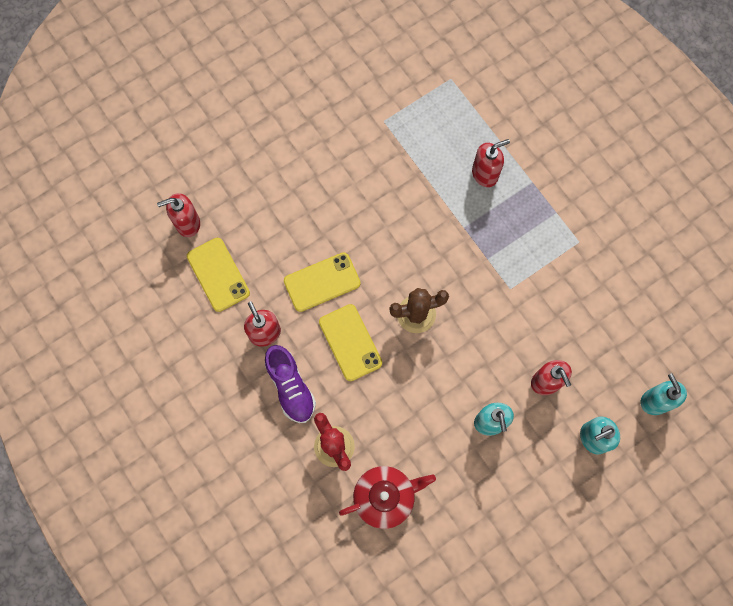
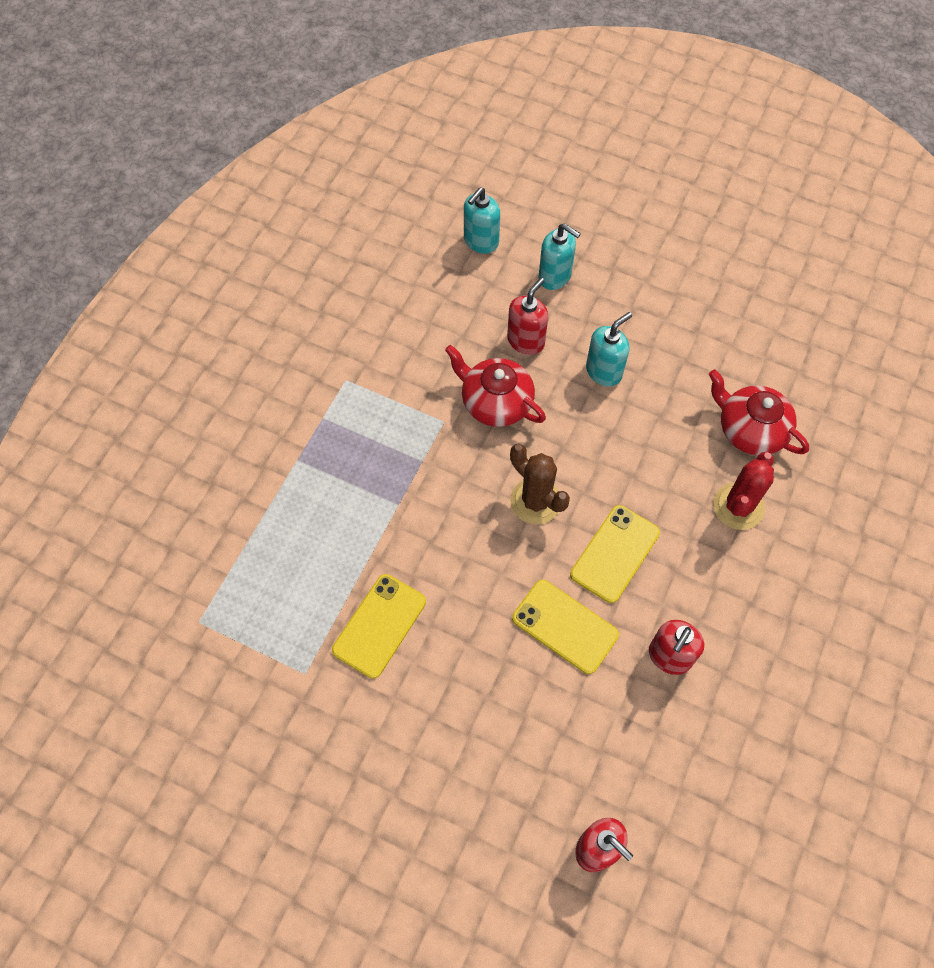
camera: 120 degrees left, 10 degrees down
yellow phone [187,238,250,312] -> yellow phone moved to [332,574,426,679]
purple shoe [265,345,316,423] -> none
red soap dispenser [472,139,510,187] -> none
none -> red teapot [445,345,546,427]

